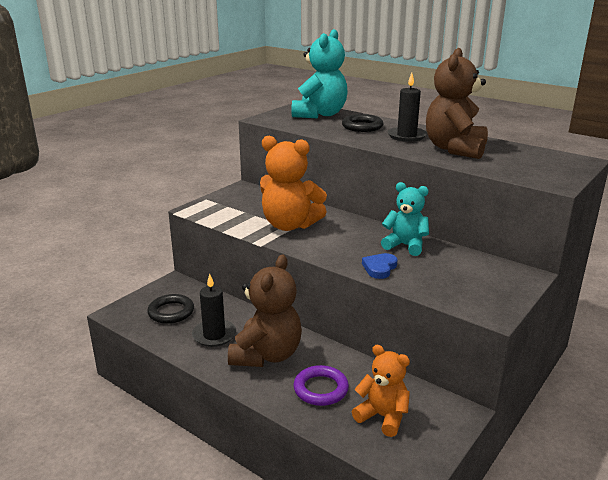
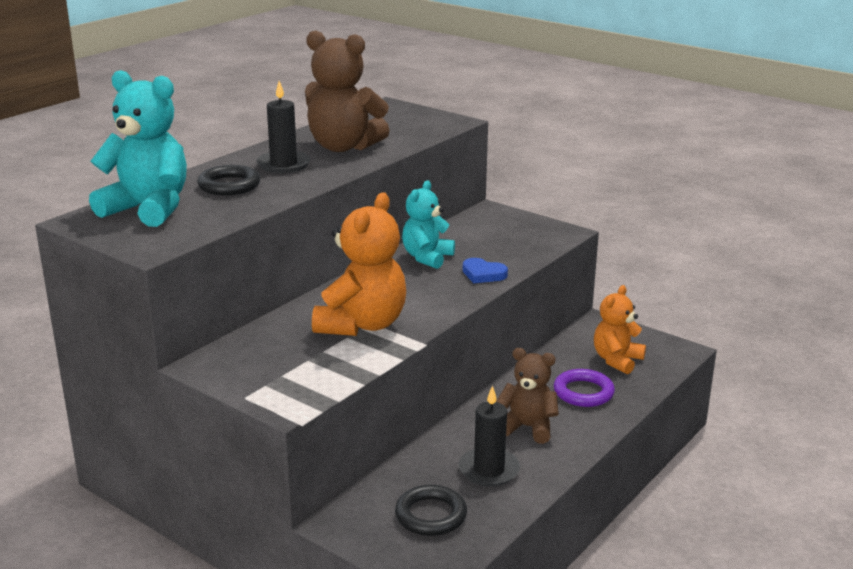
camera: 90 degrees left, 0 degrees up
brown teddy bear [228,254,302,367] -> brown teddy bear [496,348,559,444], size x0.64

